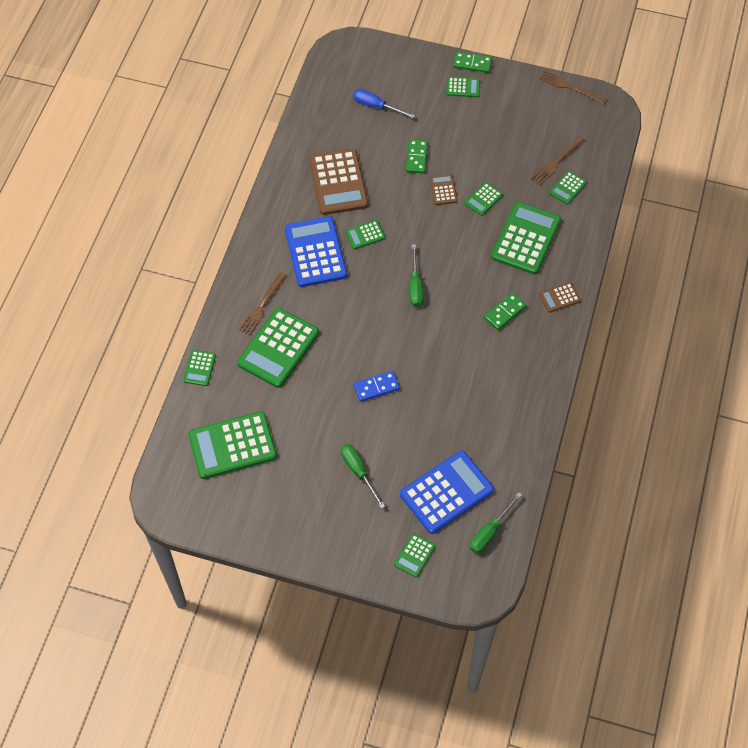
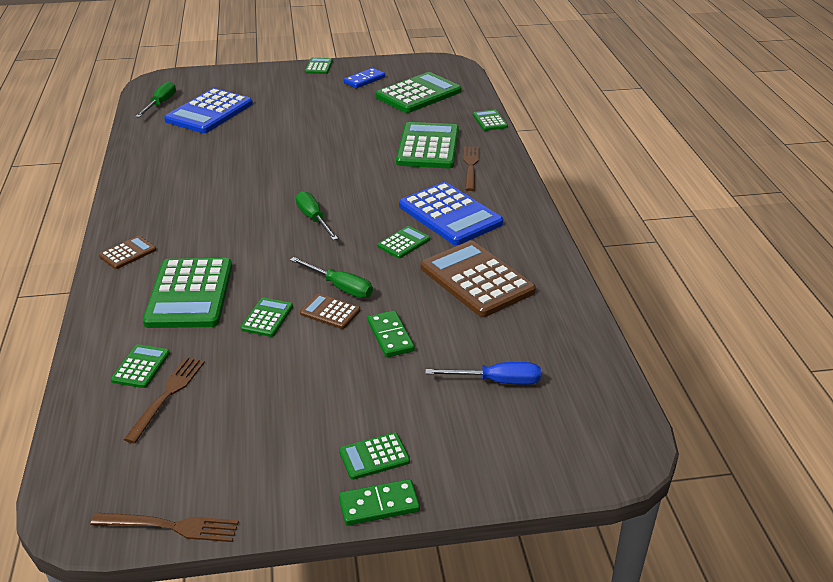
camera: 155 degrees right, 25 degrees down
green screwdriver [341,444,385,509] -> green screwdriver moved to [290,257,373,298]
blue domino [353,371,400,402] -> blue domino moved to [344,68,385,88]
green calculator [394,533,435,577] -> green calculator moved to [305,58,333,74]
brown calculator [430,174,458,205] -> brown calculator turned 150 degrees clockwise [300,293,360,329]
green domino [484,293,527,330] -> none

